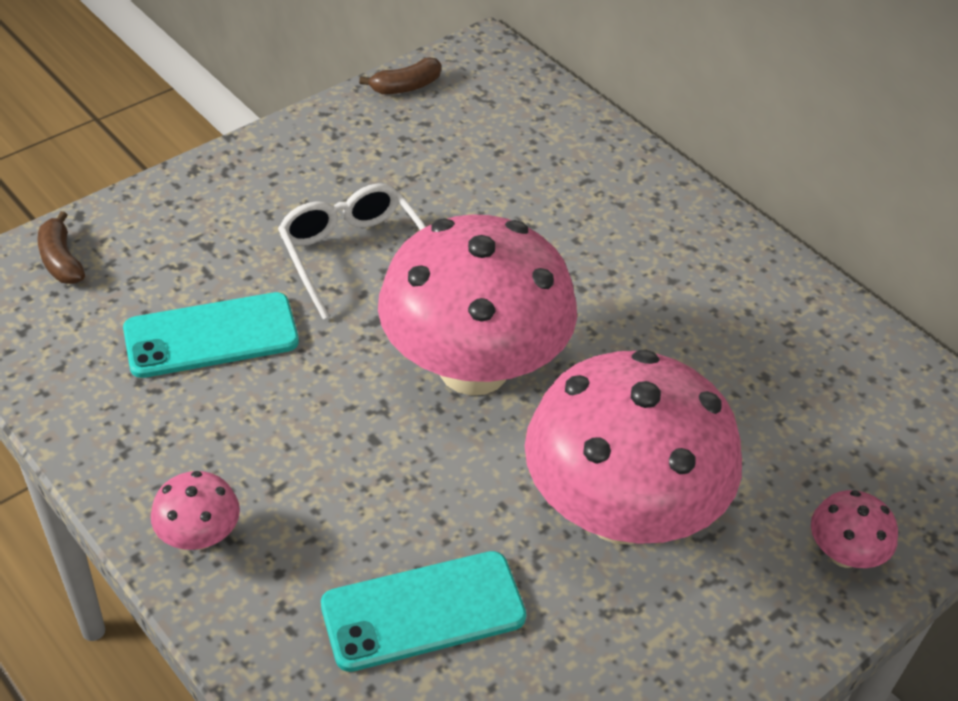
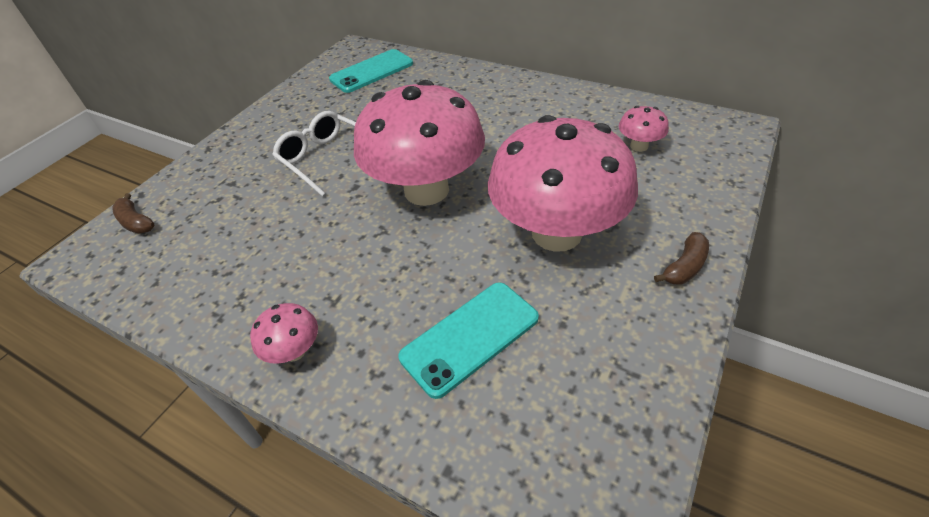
camera: 15 degrees left, 0 degrees up
turquoise phone [123,292,299,378] -> turquoise phone moved to [329,49,413,93]
brown banana [359,57,441,94] -> brown banana moved to [654,232,709,284]
pink mushroom [811,490,898,568] -> pink mushroom moved to [619,106,669,152]

